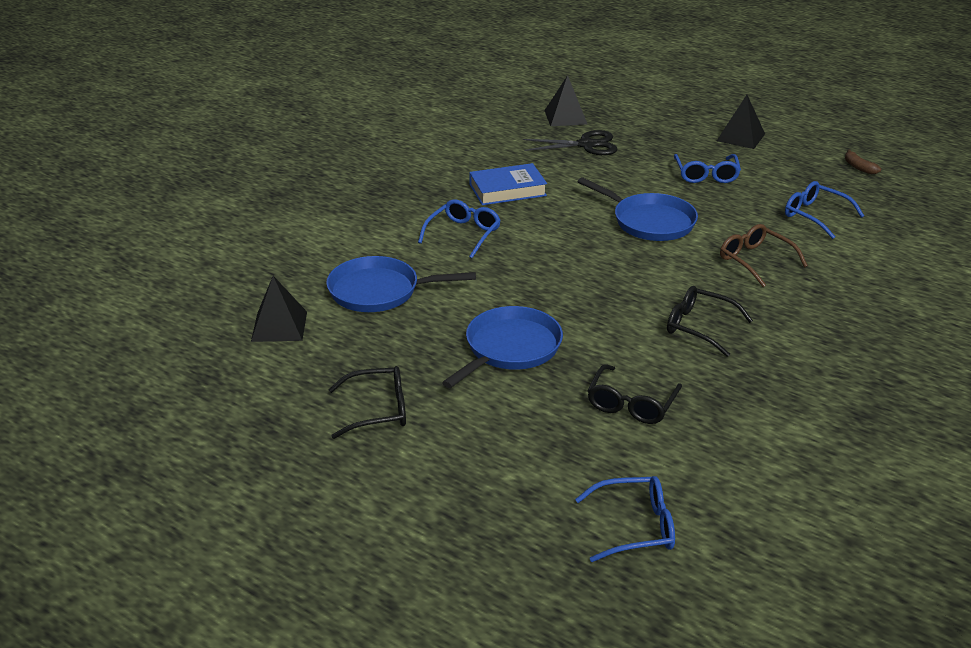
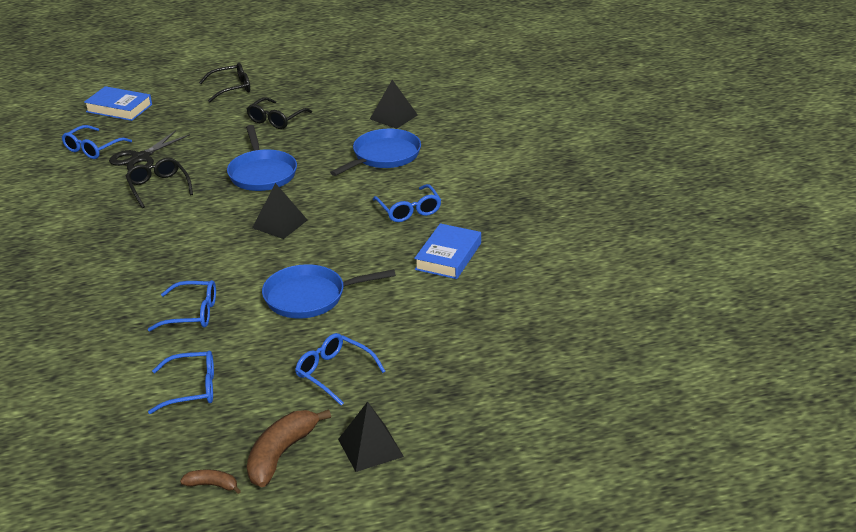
camera: 130 degrees right, 0 degrees up
black scissors [523,130,618,155] -> black scissors moved to [109,130,190,171]
black pyramid [544,75,587,126] -> black pyramid moved to [252,183,308,239]
black glasses [667,286,753,357] -> black glasses moved to [199,63,250,102]
brown glasses [720,224,808,287] -> blue glasses [148,280,216,331]
none -> blue book [84,86,152,121]
none -> brown banana [247,409,331,487]

